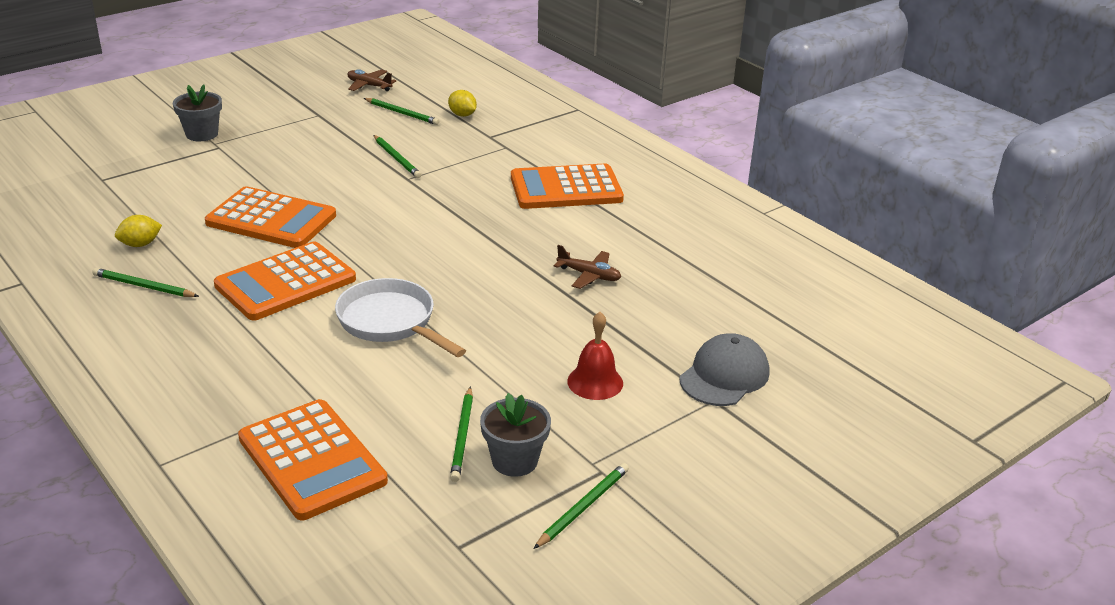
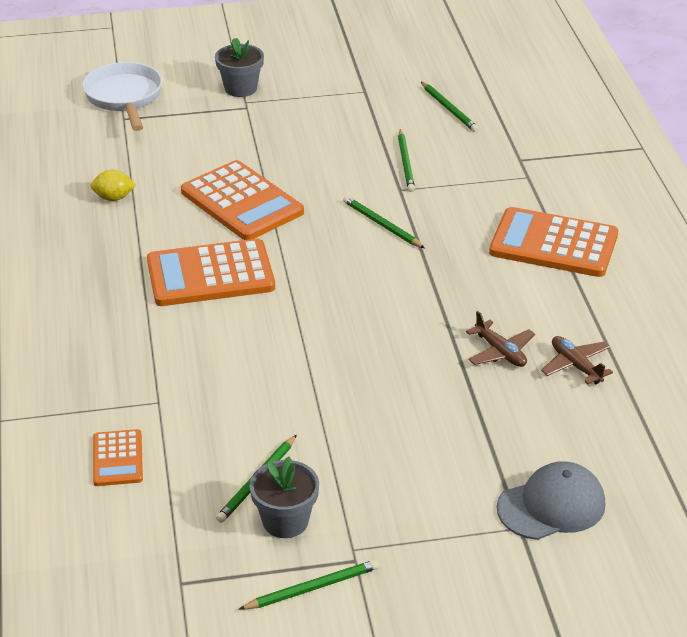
camera: 30 degrees right, 5 degrees up
green pencil [92,268,199,297] -> green pencil moved to [343,196,425,248]
orange calculator [238,399,388,520] -> orange calculator [93,429,143,486], size x0.53
white pan [335,278,466,357] -> white pan moved to [82,62,162,131]
brown plane [347,69,396,91] -> brown plane moved to [541,336,613,384]
yellow lemon [448,90,477,117] -> none
red bell [567,312,623,400] -> none

